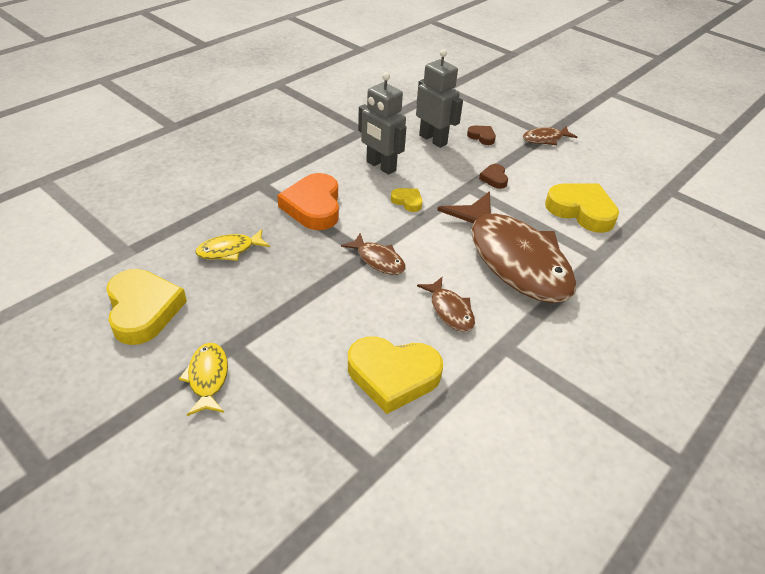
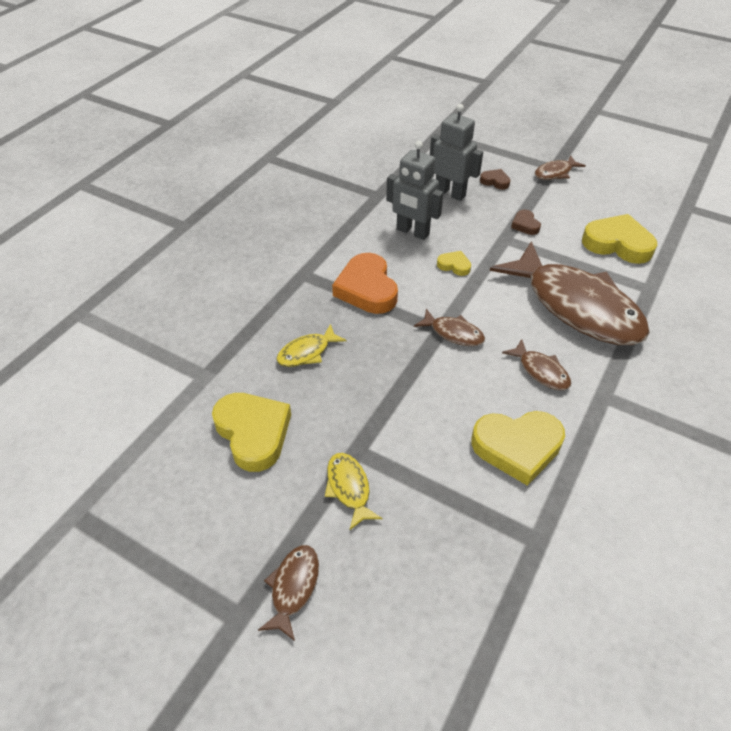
camera: 10 degrees left, 5 degrees up
none -> brown fish [258,545,319,641]

